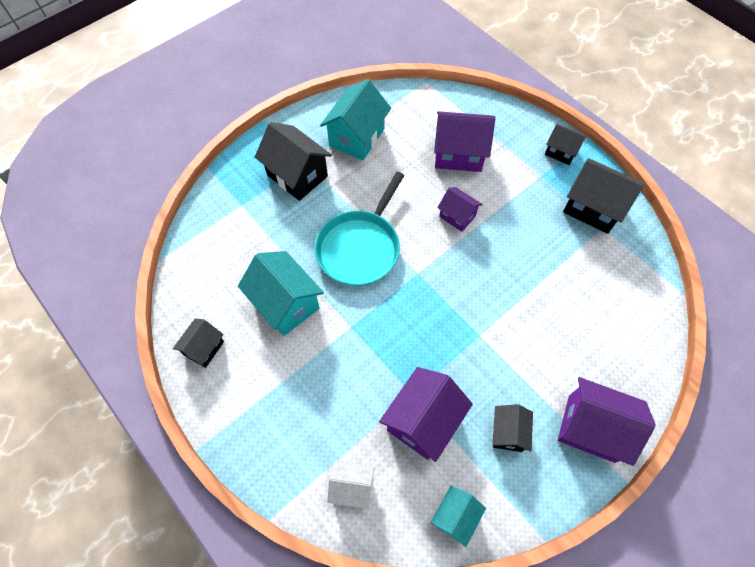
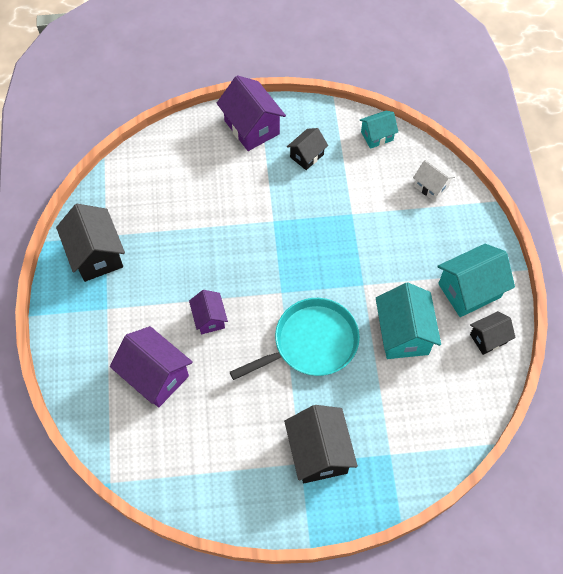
camera: 145 degrees left, 0 degrees up
turquoise house [320,79,391,161] -> turquoise house moved to [438,244,515,317]
purple house [379,367,473,462] -> none
black house [545,124,586,165] -> none

